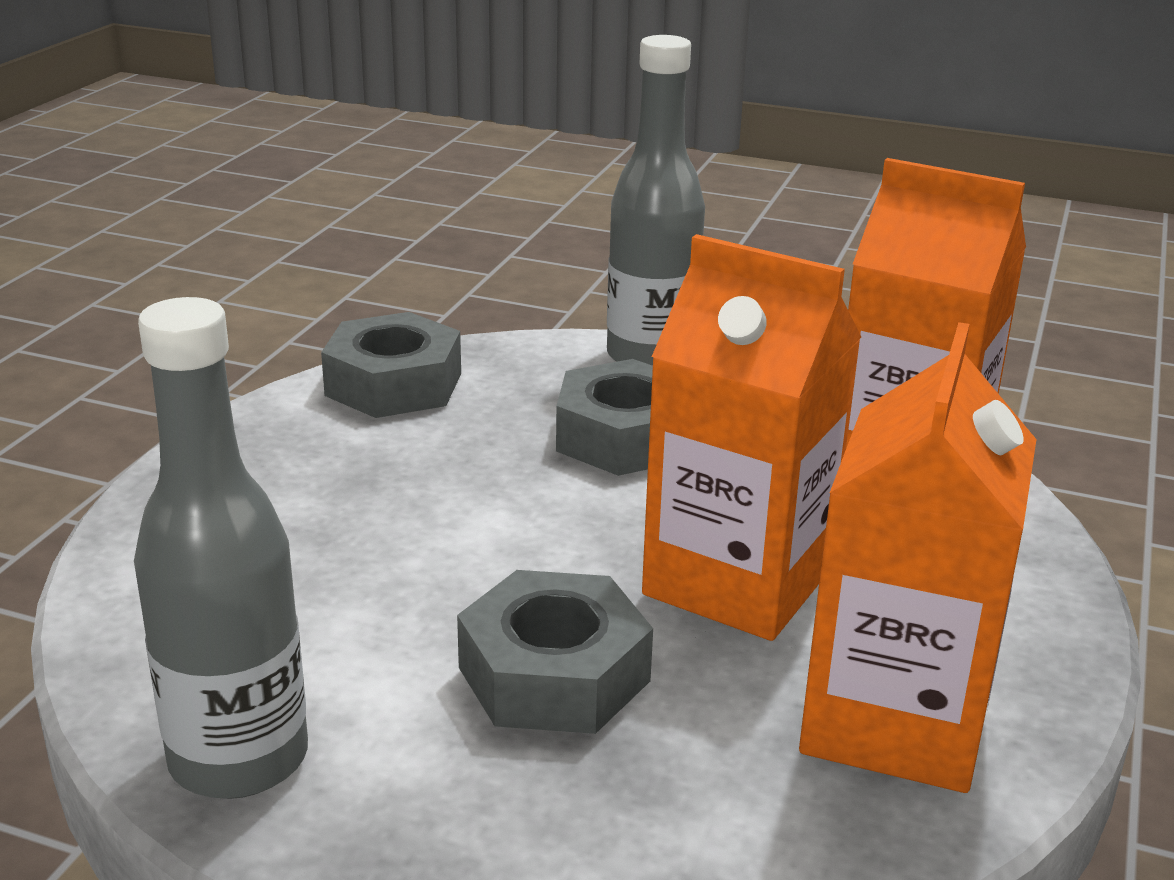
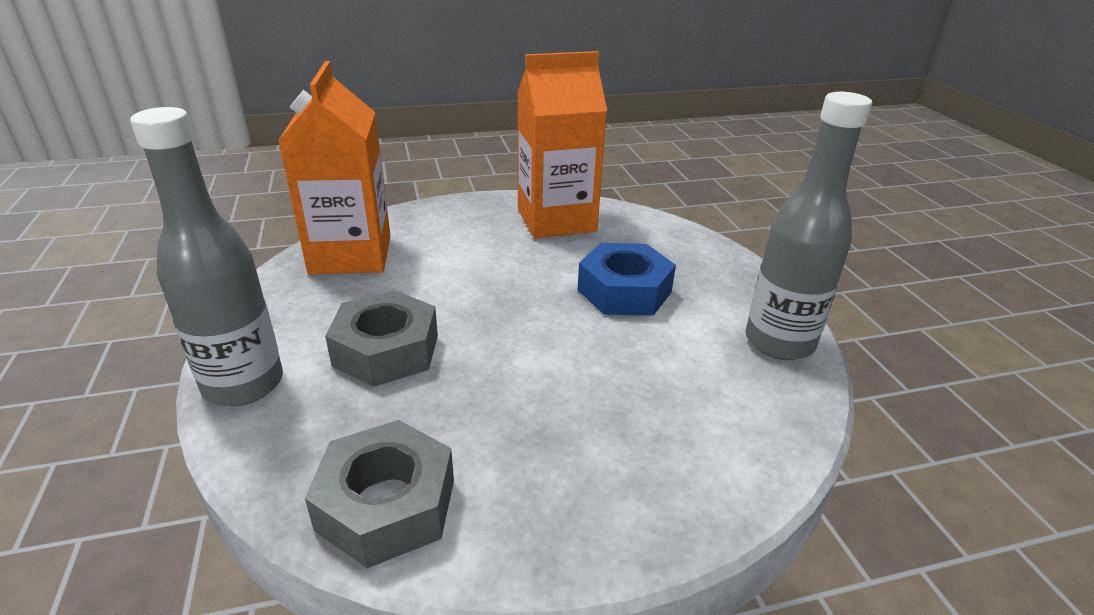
camera: 125 degrees left, 5 degrees up
grey nut [457,570,653,734] -> blue nut [577,243,676,316]
orange carton [642,234,861,641] -> none

